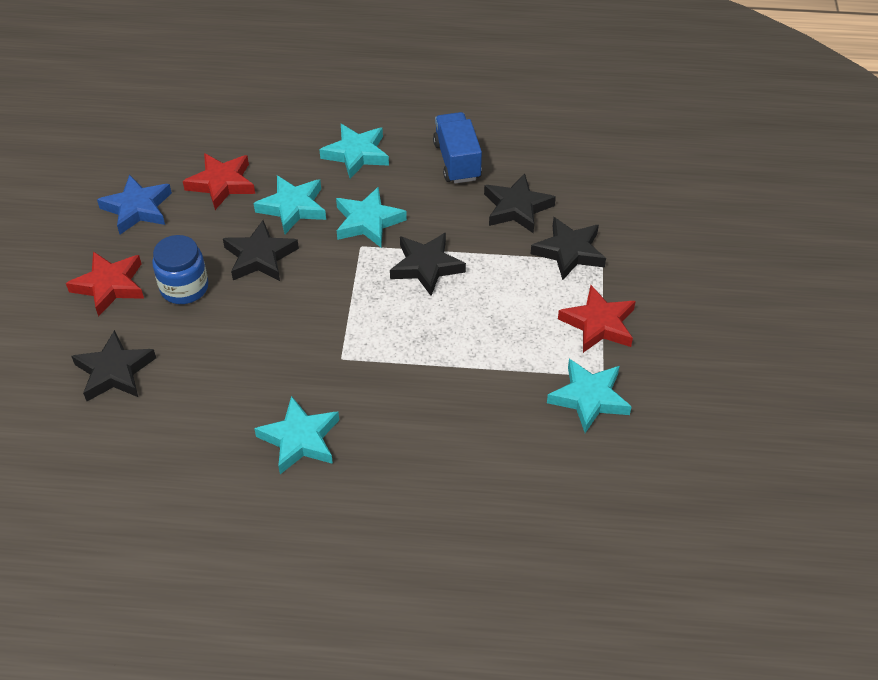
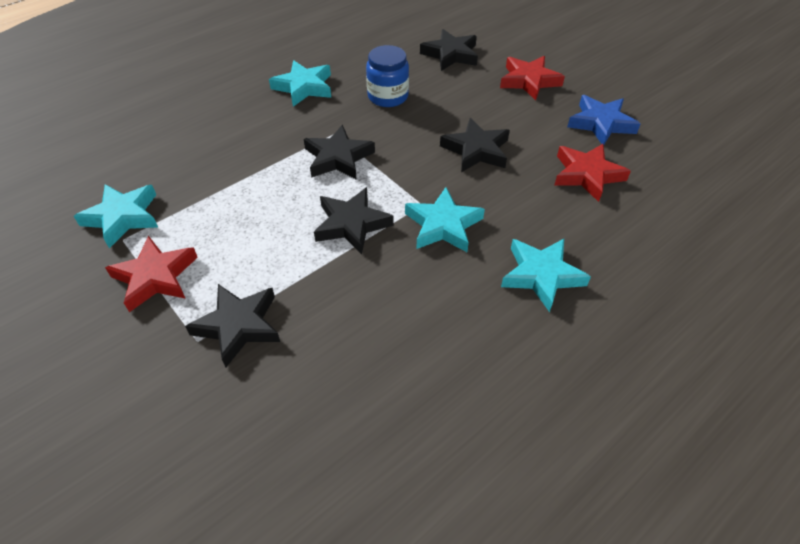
camera: 135 degrees right, 0 degrees up
blue jar [152,235,208,304] -> blue jar moved to [366,45,409,107]
turquoise star [254,175,326,234] -> none
blue truck [433,112,482,183] -> none
black star [484,174,556,233] -> black star moved to [304,125,375,180]

